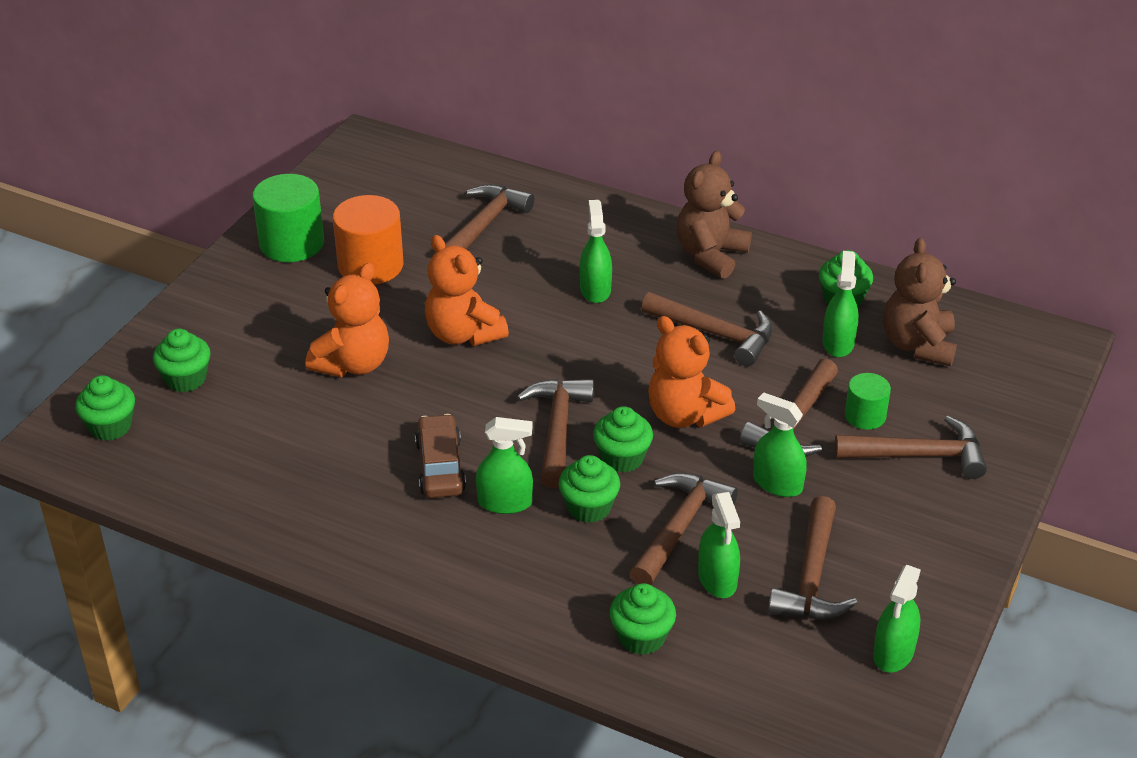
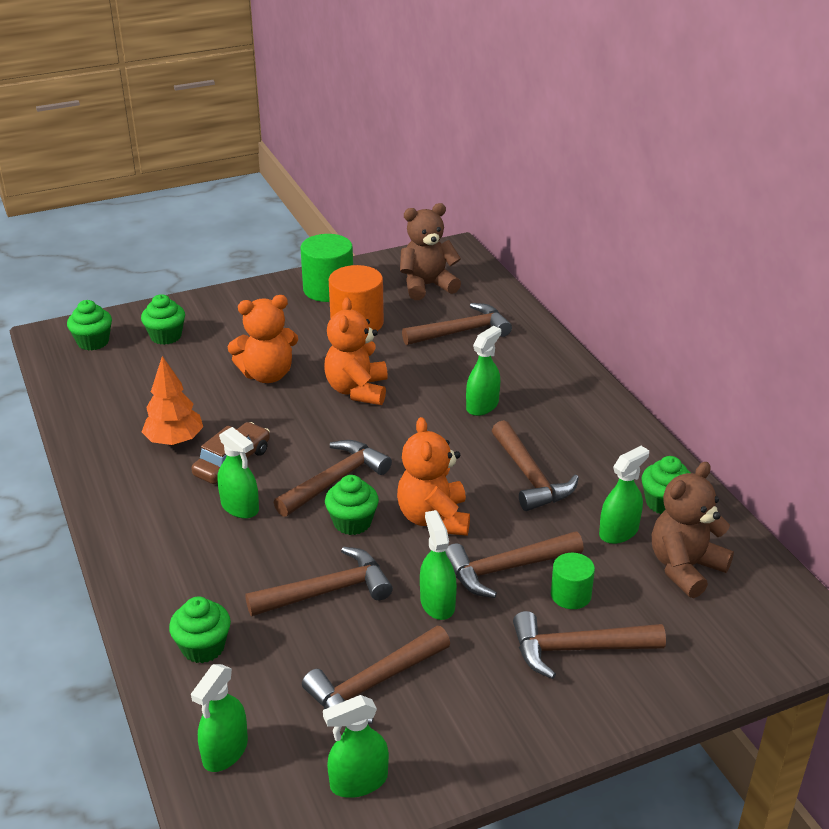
camera: 40 degrees right, 5 degrees down
green cupcake [558,455,620,523] -> none
brown teddy bear [677,151,752,279] -> brown teddy bear moved to [400,203,461,300]
green spray bottle [698,492,740,598] -> green spray bottle moved to [191,664,248,772]
brown hammer [835,416,987,479] -> brown hammer turned 135 degrees clockwise [513,611,666,679]
none -> orange tree [142,356,203,445]

